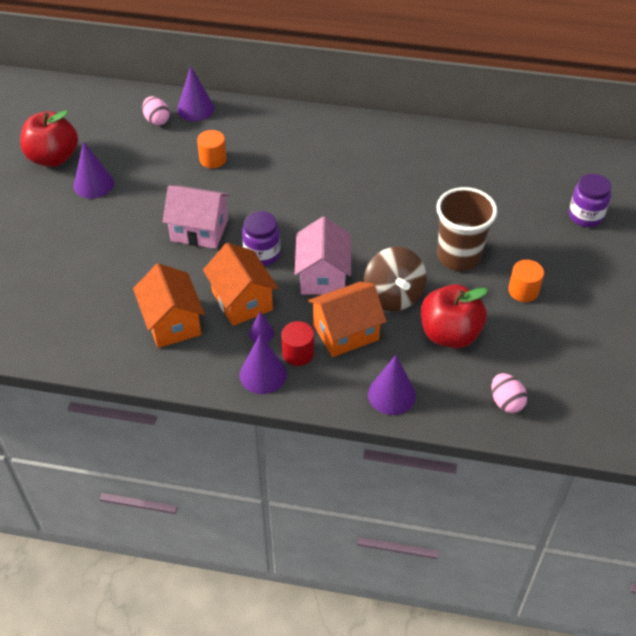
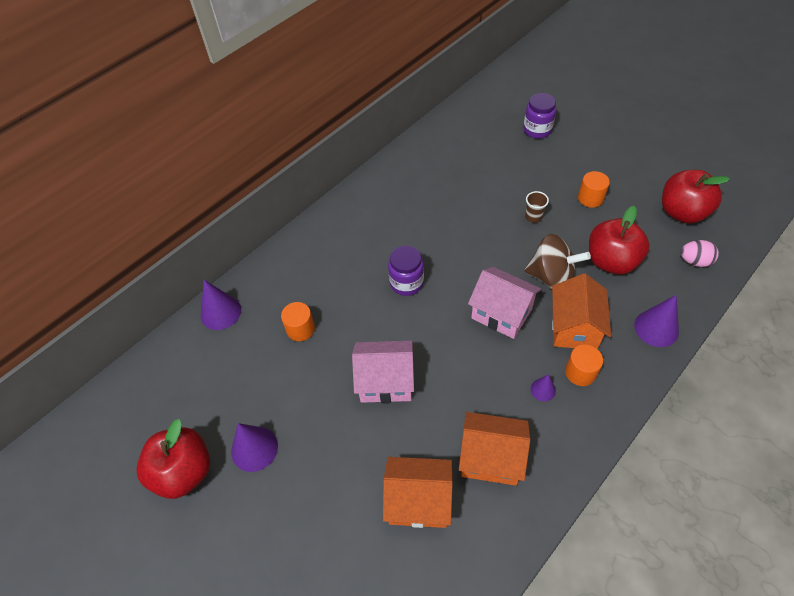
camera: 55 degrees left, 5 degrees up
pink egg [142,96,170,125] -> none
pink house [163,186,230,249] -> pink house turned 45 degrees clockwise [352,341,414,403]
orange house [203,243,278,326] -> orange house moved to [383,457,453,528]
purple cone [239,334,287,394] -> none
purple jar [242,211,280,266] -> purple jar moved to [388,245,424,296]
red cylinder [281,321,314,366] -> orange cylinder [565,345,603,386]
brown cup [436,187,497,271] -> brown cup [525,191,549,223], size x0.44
none -> red apple [662,170,730,224]

